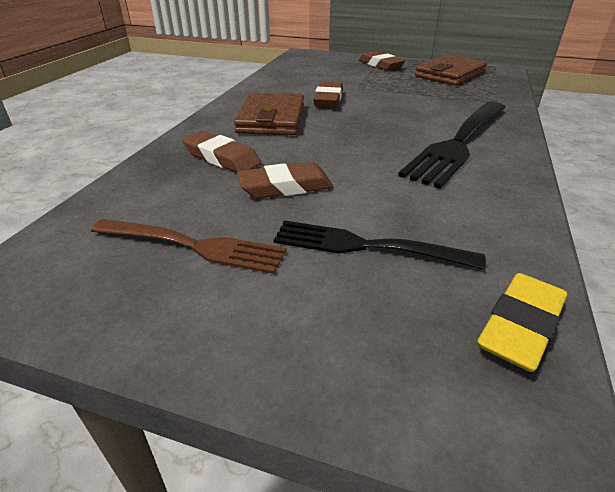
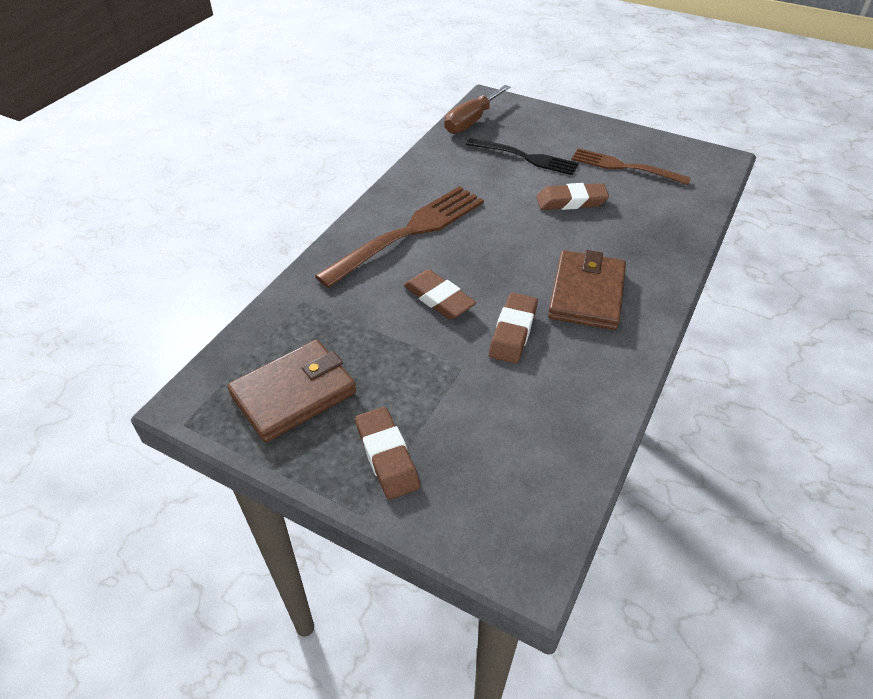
camera: 170 degrees left, 10 degrees up
brown eraser [182,131,261,172] -> brown eraser moved to [404,269,476,320]
black fork [398,102,506,189] -> brown fork [315,186,484,288]
yellow eraser [477,273,567,372] -> brown screwdriver [444,85,510,134]

